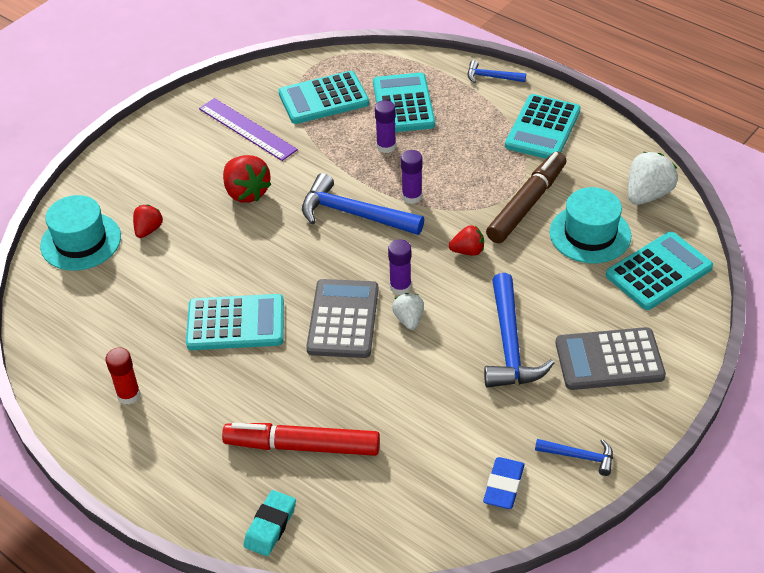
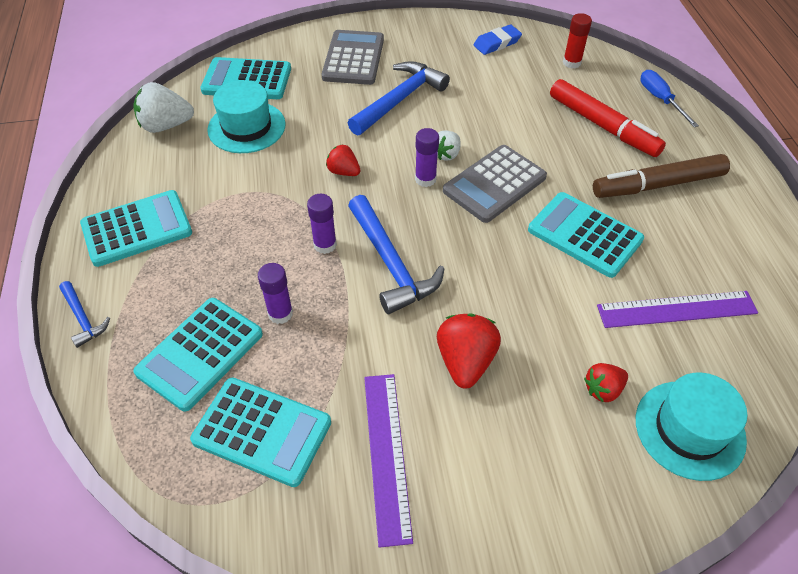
camera: 140 degrees left, 5 degrees up
red glue stick [105,347,141,404] -> red glue stick moved to [563,13,592,68]
turquoise eraser [243,490,296,556] -> blue screwdriver [640,70,699,127]
brown marker [486,152,567,243] -> brown marker moved to [593,154,730,198]
blue hammer [535,439,613,476] -> none
grey calculator [555,327,666,390] -> grey calculator turned 120 degrees counterclockwise [322,30,384,85]
none -> purple ruler [597,291,758,328]

